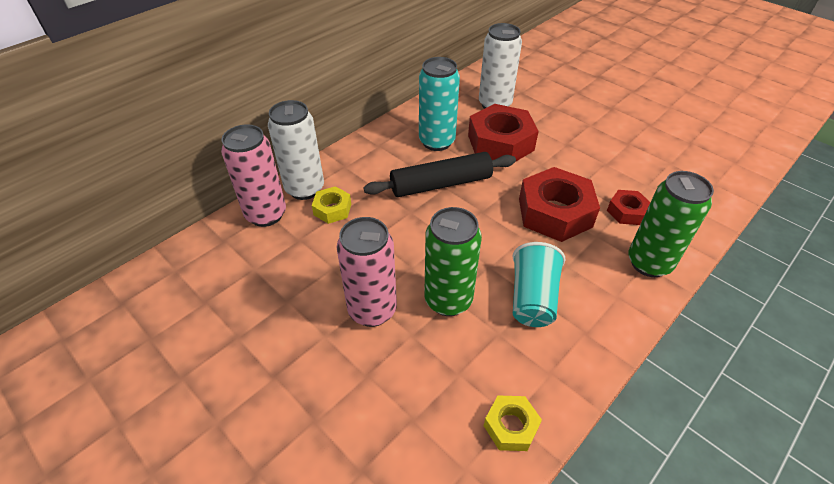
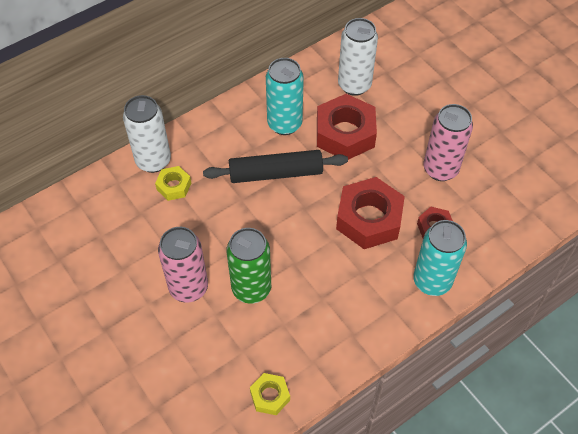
camera: 10 degrees right, 10 degrees up
pink can [221,124,286,227] -> pink can moved to [423,104,473,181]
turquoise cup [512,242,565,327] -> none
green can [628,171,714,277] -> turquoise can [413,220,467,296]

